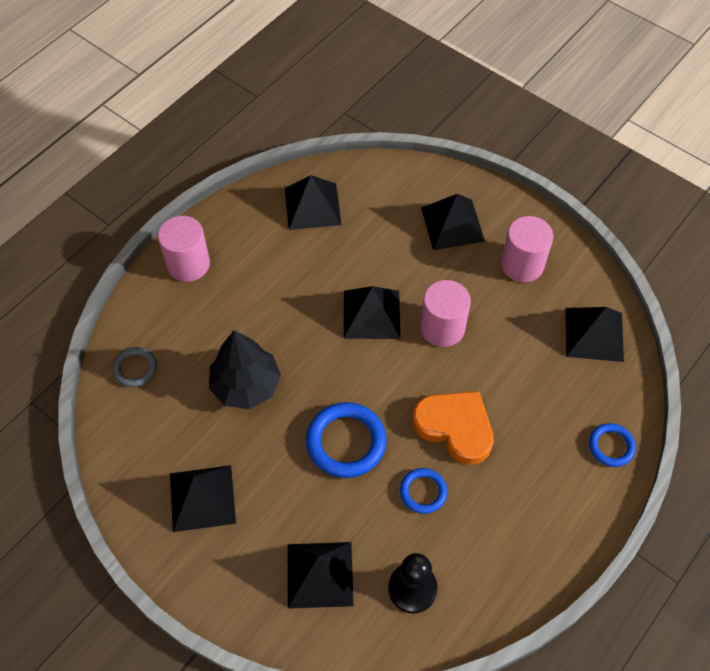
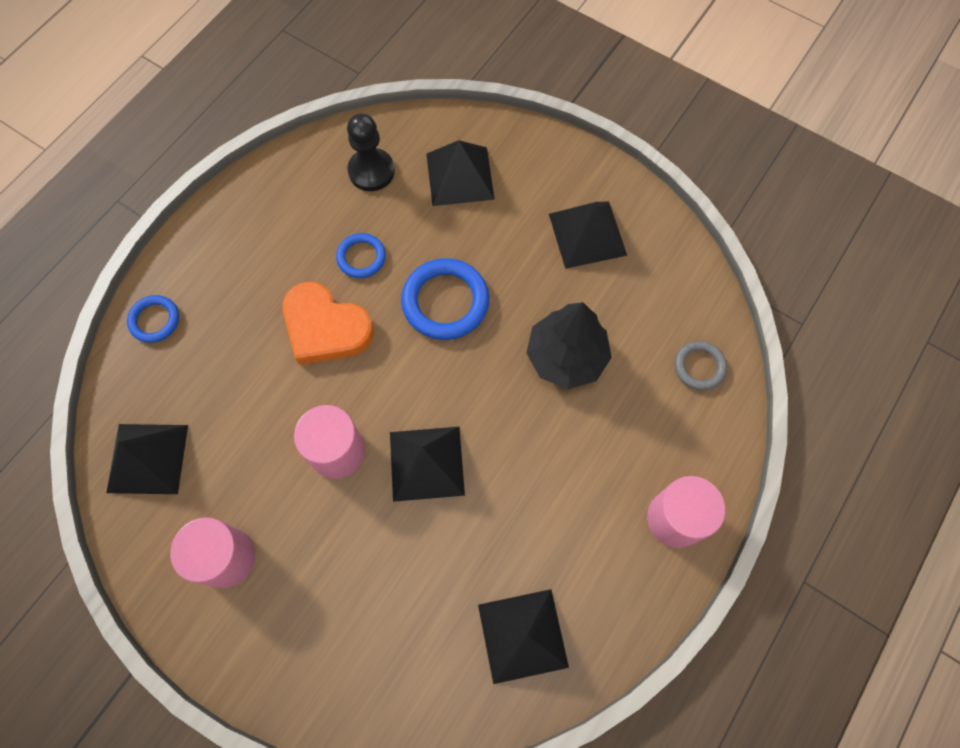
camera: 175 degrees right, 10 degrees up
black pyramid [421,194,485,250] -> none

